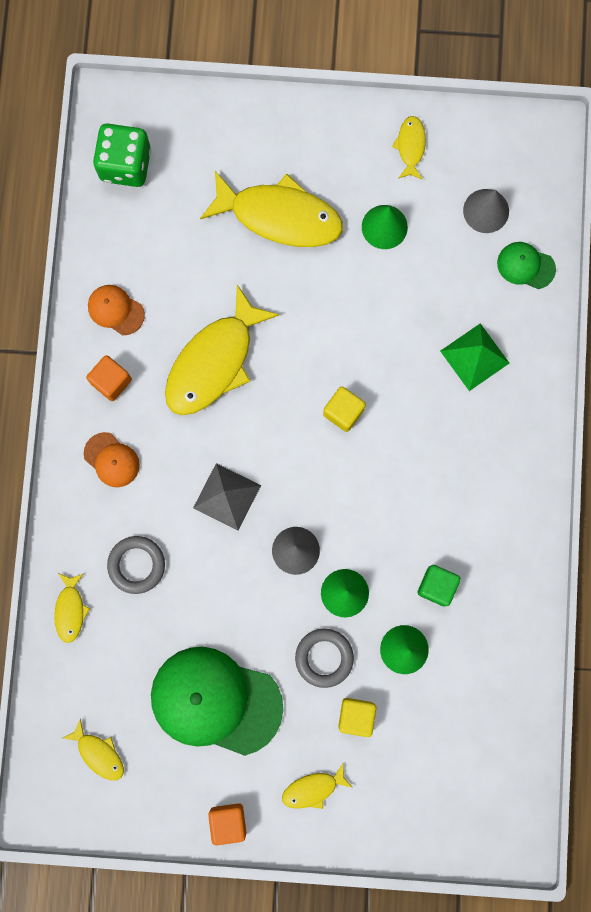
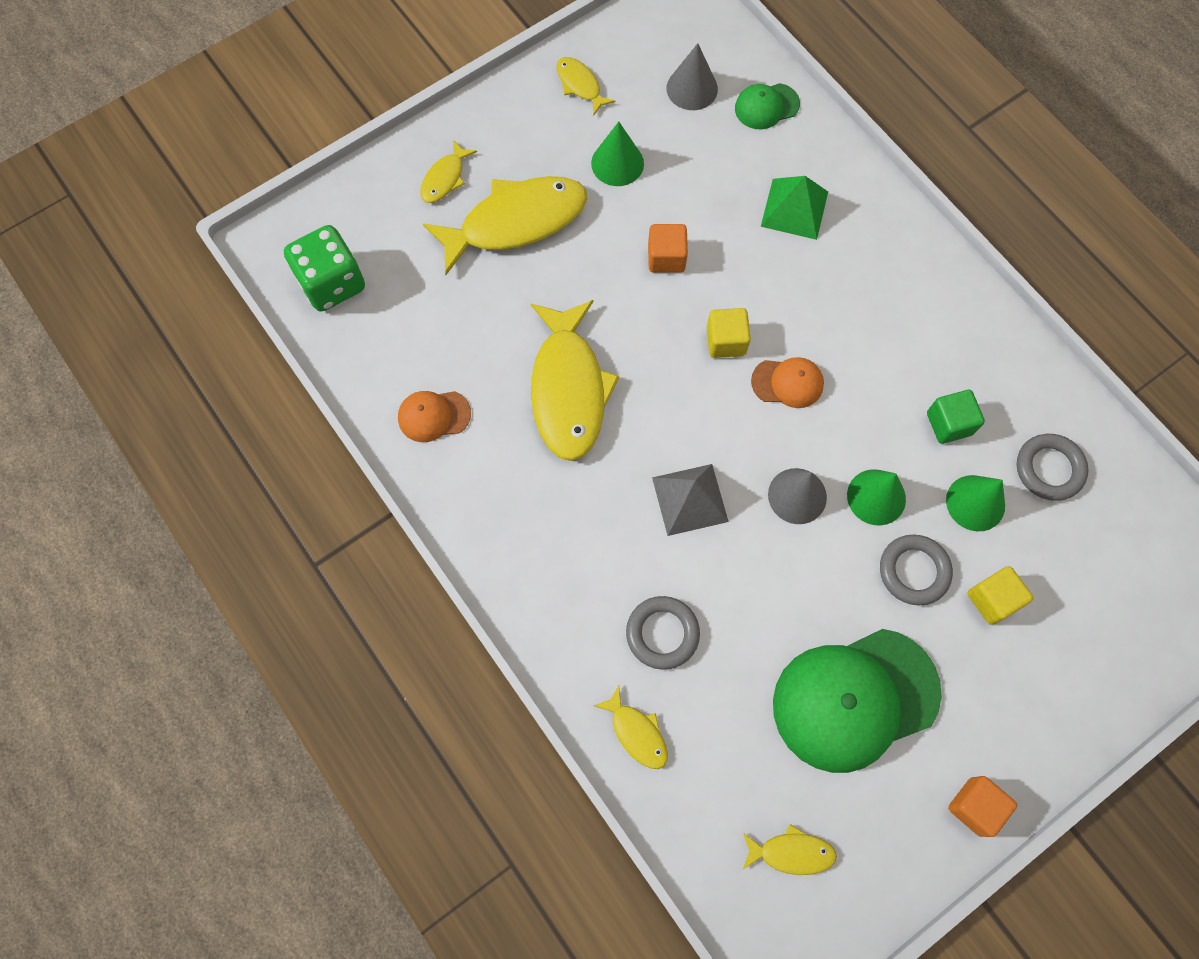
camera: 40 degrees left, 10 degrees down
orange cap [84,432,140,487] -> orange cap moved to [751,357,824,408]
orange cube [86,355,132,401] -> orange cube moved to [648,224,688,273]
yellow fish [282,764,353,809] -> yellow fish moved to [420,140,477,203]
none -> grey ring [1017,434,1089,501]

